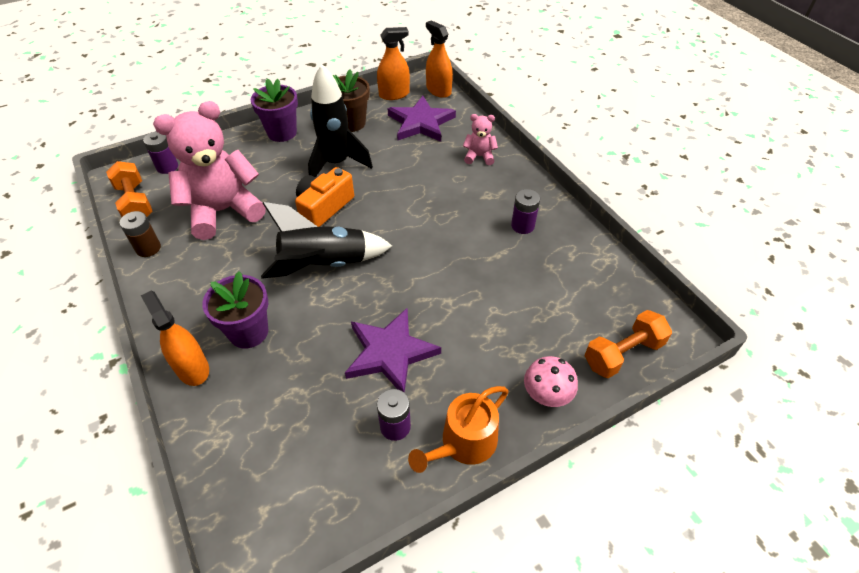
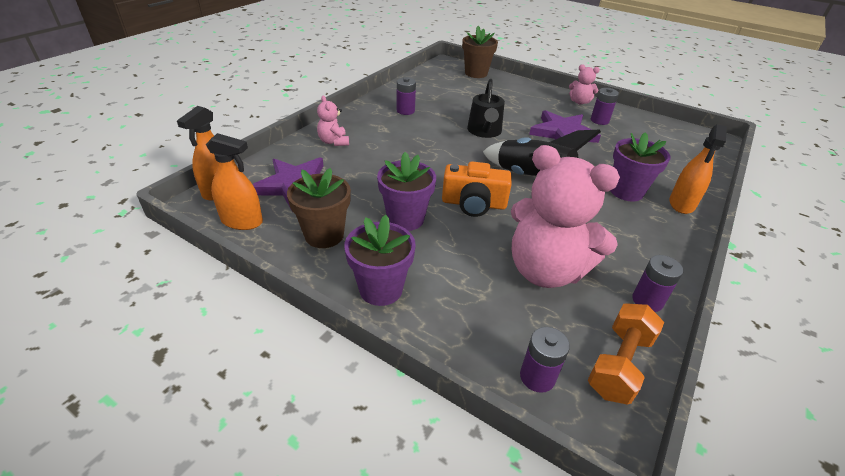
camera: 120 degrees left, 10 degrees down
brown battery [120,211,161,257] -> purple battery [632,255,683,312]
black rocket [308,64,373,178] -> purple flower pot [377,152,436,231]
orange spray bottle [377,27,410,100] -> orange spray bottle turned 150 degrees clockwise [206,133,263,230]
orange watering can [408,386,509,473] -> pink teddy bear [569,64,600,104]
pink mushroom [524,356,578,407] -> none
orange dumbbell [584,310,672,378] -> brown flower pot [462,26,498,78]
none -> black watering can [467,79,505,138]

